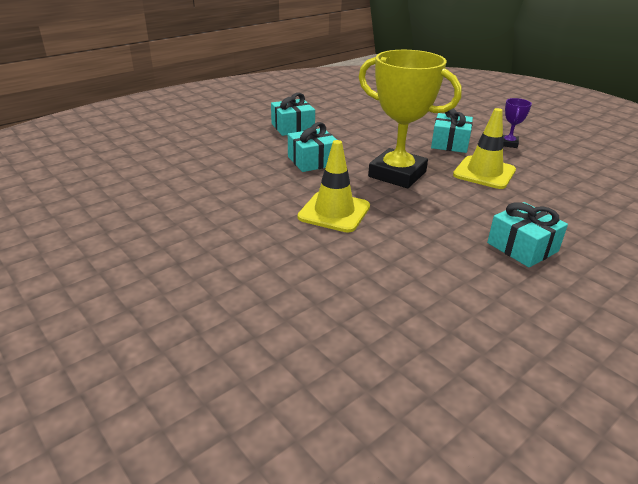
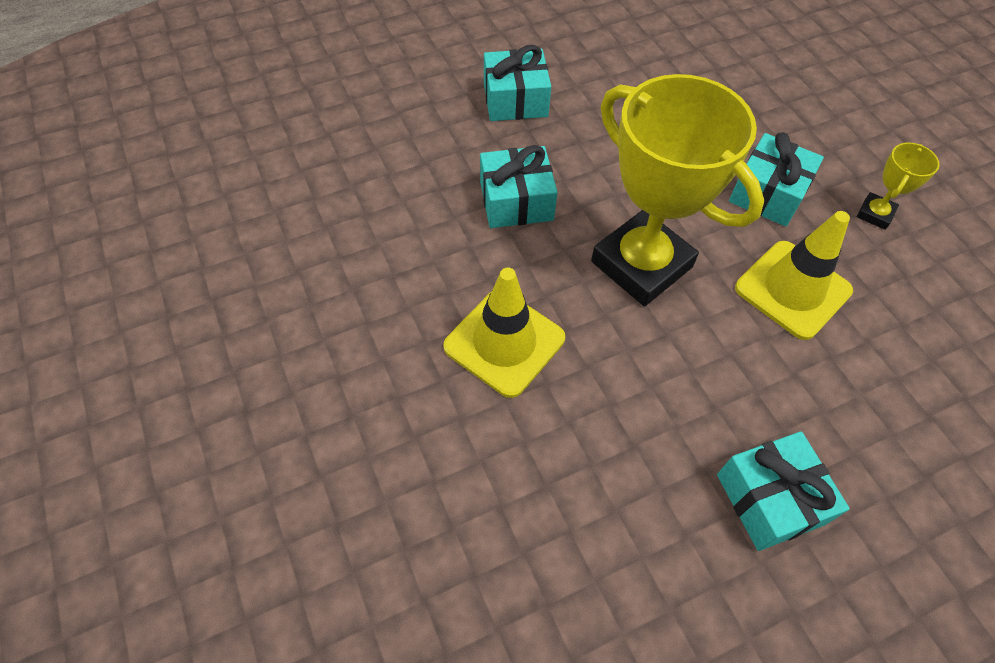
camera: 15 degrees right, 25 degrees up
purple trophy [503,98,532,148] -> yellow trophy [857,143,940,230]

